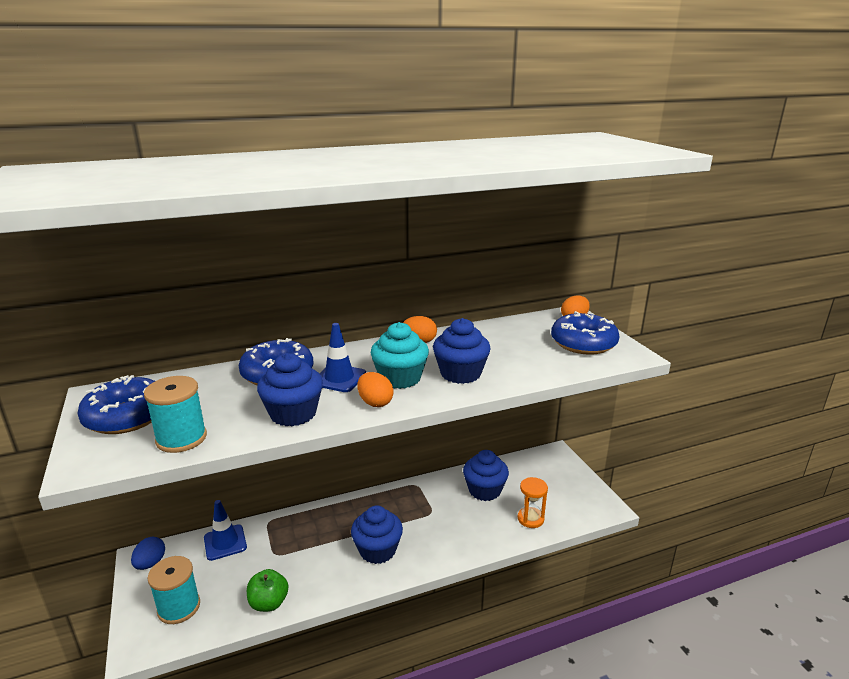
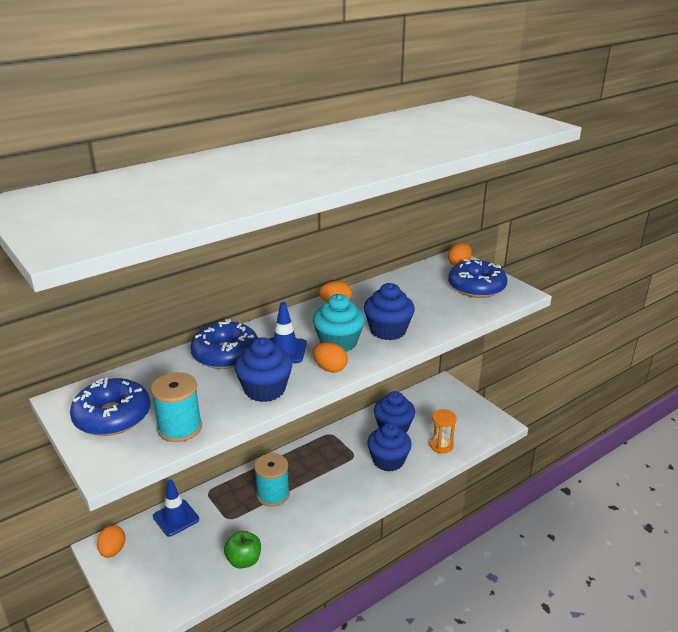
camera: 15 degrees left, 5 degrees up
blue egg [131,537,165,570] -> orange egg [97,525,125,558]
turquoise spool [148,556,200,624] -> turquoise spool moved to [254,453,290,507]
blue cupcake [351,505,403,564] -> blue cupcake moved to [367,423,412,472]

